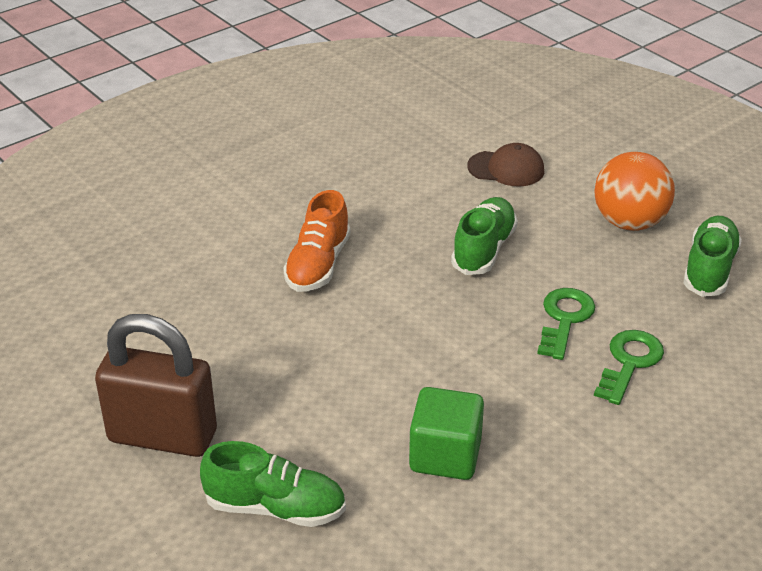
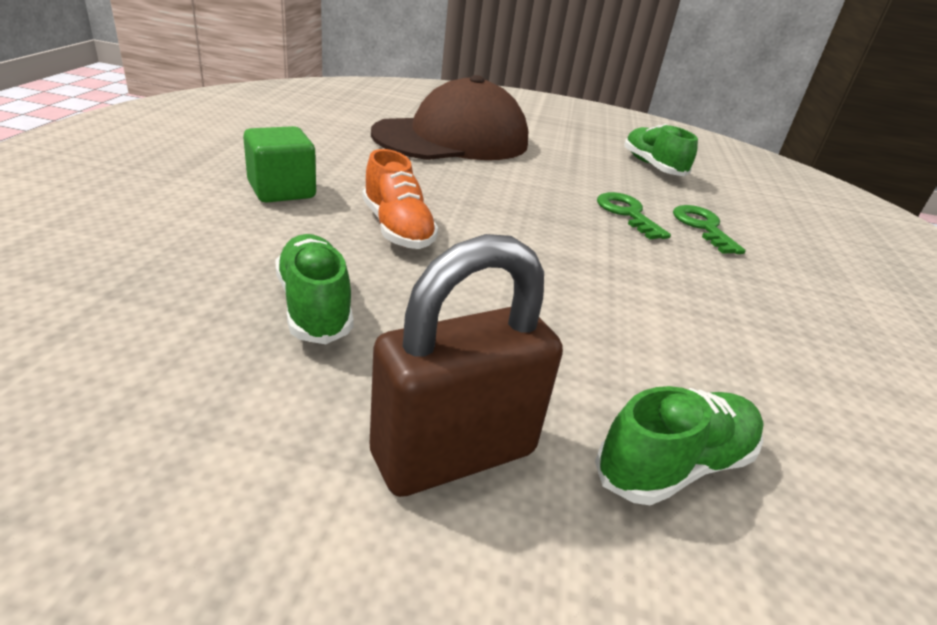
camera: 45 degrees left, 5 degrees down
green cube [409,387,484,480] -> green cube moved to [243,126,316,203]
green shoe [451,197,518,275] -> green shoe moved to [275,234,353,344]
brown cap [467,143,544,187] -> brown cap [371,75,528,160], size x2.42
orange ball [594,152,675,231] -> none

